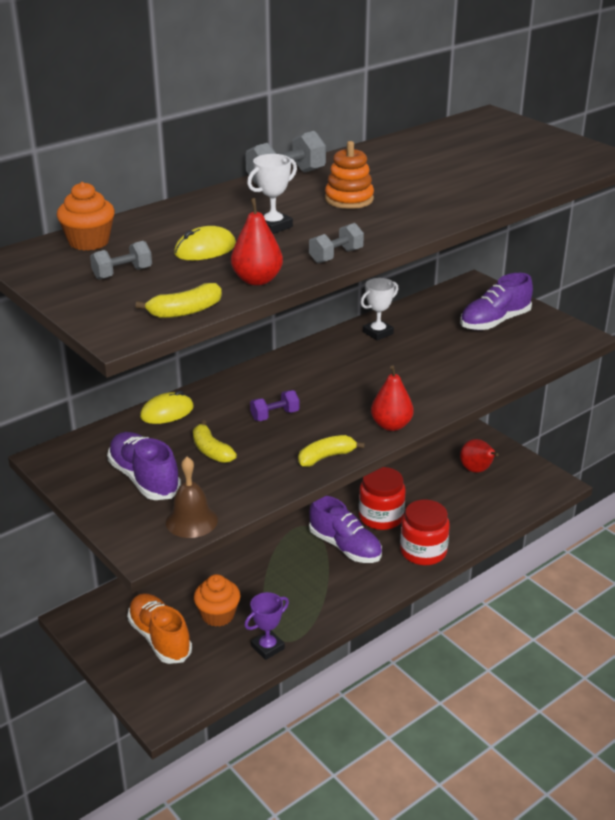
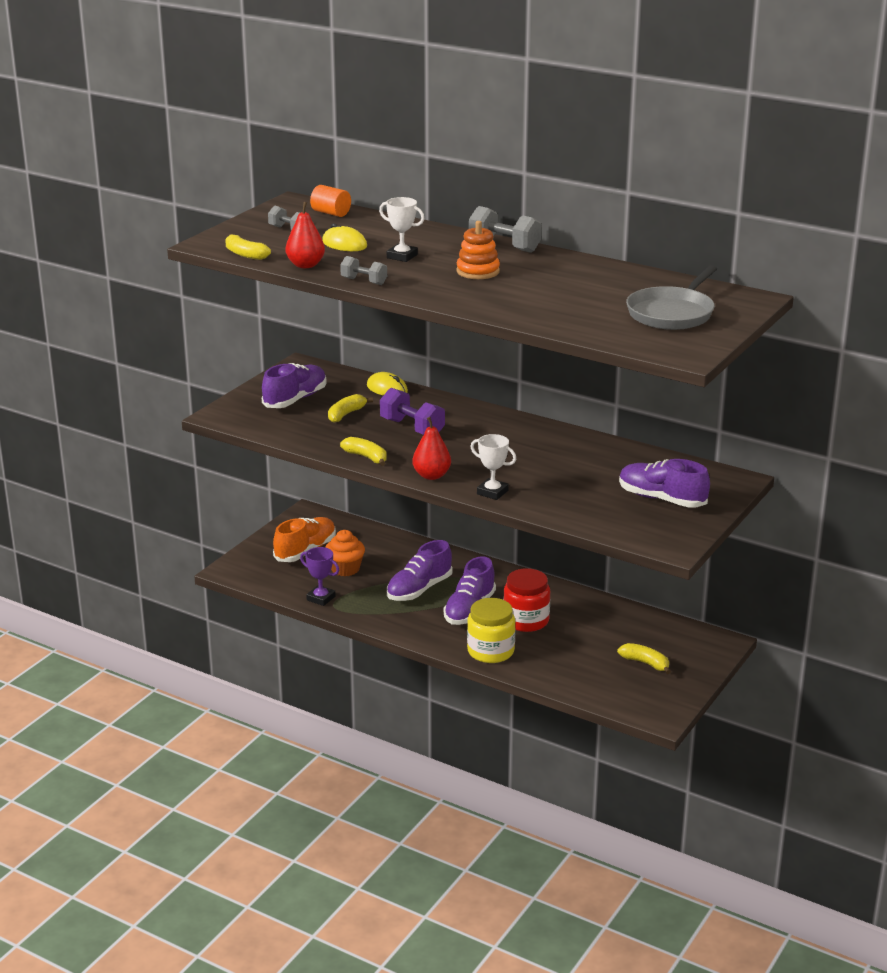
camera: 70 degrees right, 5 degrees down
orange cupcake [57,182,115,251] -> orange cylinder [310,185,351,217]
brown bell [166,457,218,538] -> none
purple dumbbell [250,390,299,421] -> purple dumbbell [380,388,445,435], size x1.63
white trophy [360,278,398,341] -> white trophy moved to [470,434,516,500]
red jar [400,500,450,565] -> yellow jar [467,598,515,663]
red pear [460,439,499,473] -> yellow banana [617,643,671,674]
none -> purple shoe [387,540,453,601]
none -> grey pan [626,265,717,330]

